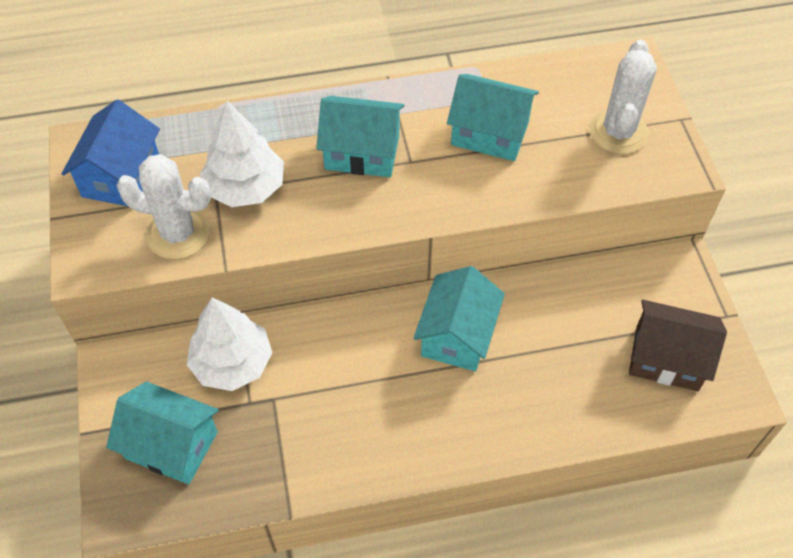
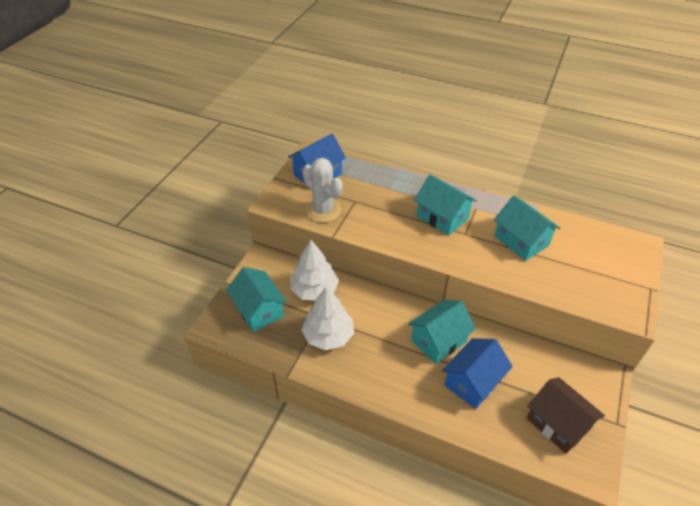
camera: 35 degrees right, 10 degrees down
white tree [200,101,284,207] -> white tree moved to [302,286,354,350]
white cactus [590,40,657,154] -> none
none -> blue house [442,338,513,409]

